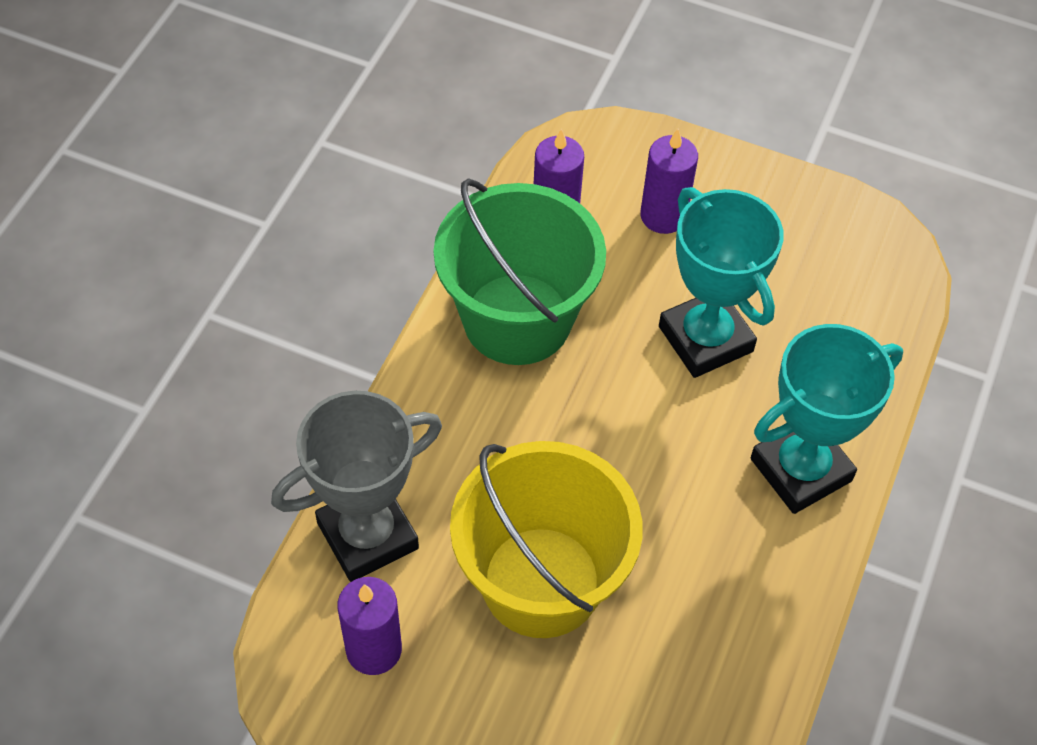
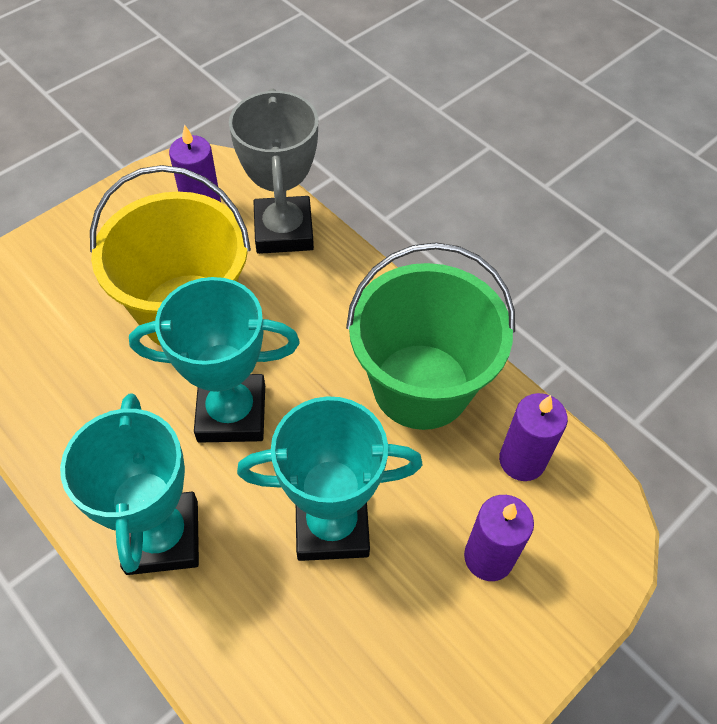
camera: 115 degrees right, 0 degrees up
none -> turquoise trophy [129,277,300,442]

